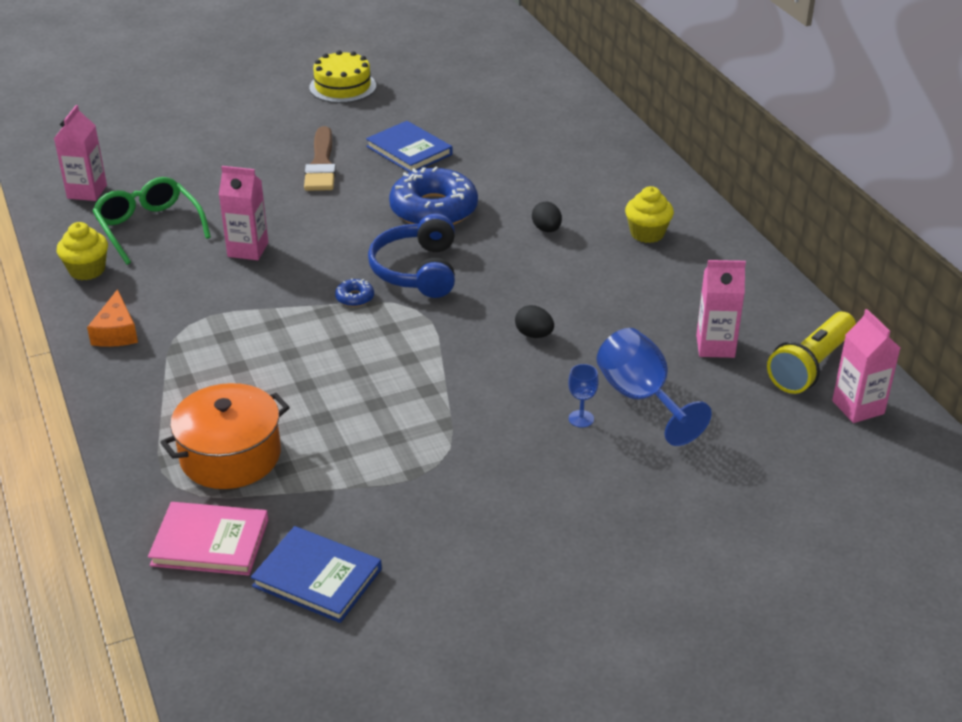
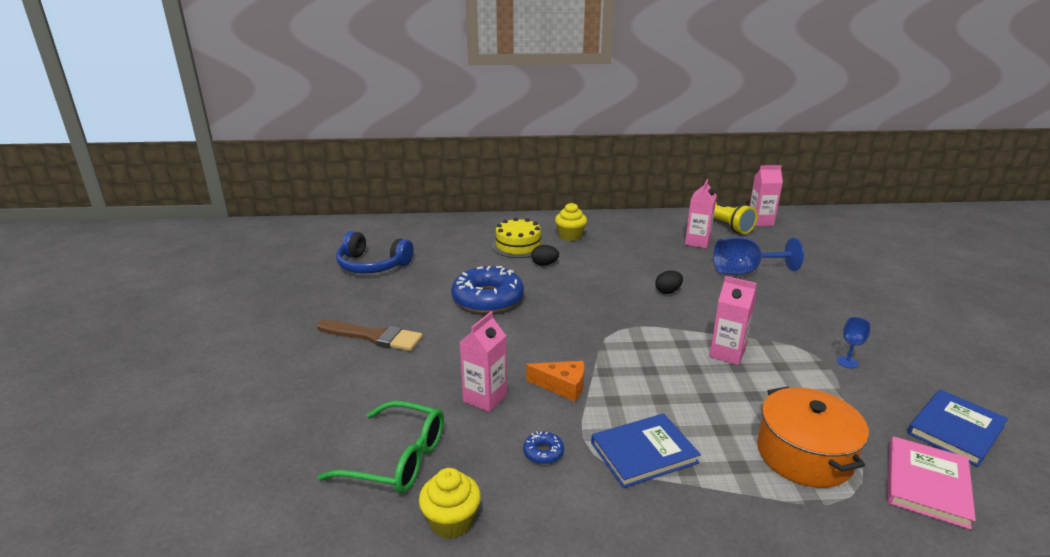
camera: 70 degrees left, 10 degrees down
pink carton [54,105,107,201] -> pink carton moved to [709,276,757,365]
orange cheese [87,289,138,347] -> orange cheese moved to [526,361,584,401]
green glasses [92,177,211,265] -> green glasses turned 150 degrees counterclockwise [317,401,444,494]
yellow cake [309,50,376,103] -> yellow cake moved to [492,218,545,258]
blue donut [335,278,374,307] -> blue donut moved to [523,431,564,464]
blue book [366,121,452,173] -> blue book moved to [591,413,701,488]
blue headphones [368,213,455,298] -> blue headphones moved to [336,231,413,274]
blue goblet [568,364,599,428] -> blue goblet moved to [837,317,871,368]

